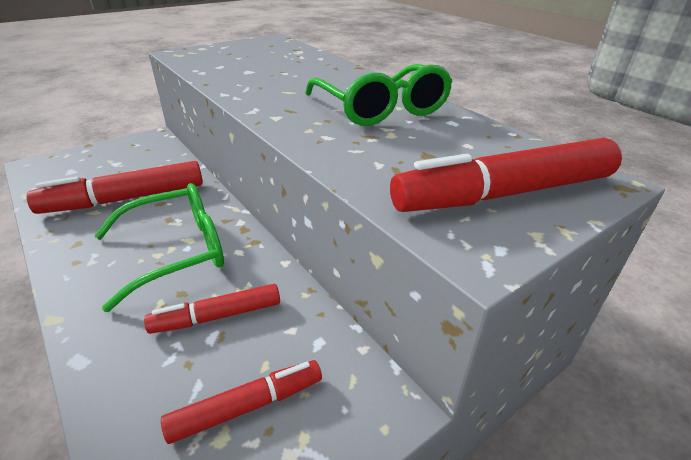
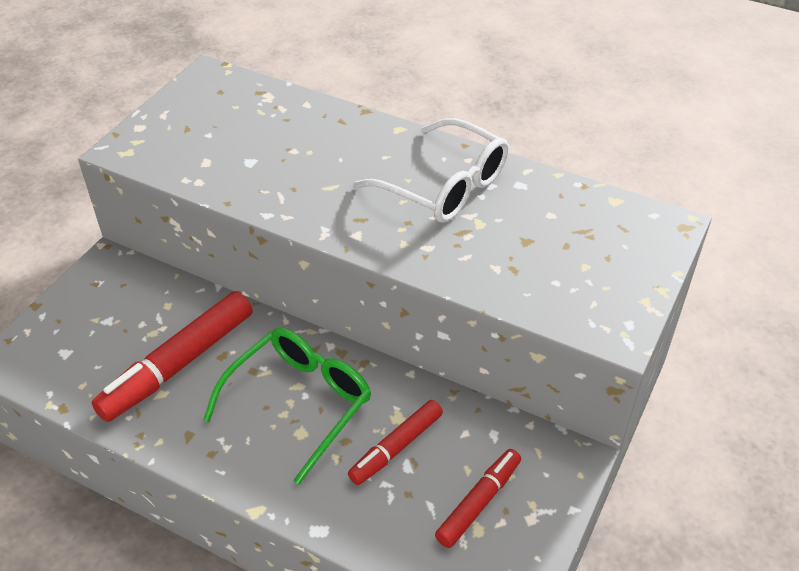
camera: 25 degrees left, 10 degrees up
green glasses [305,64,453,126] -> white glasses [354,118,509,223]
red marker [390,138,622,212] -> none

